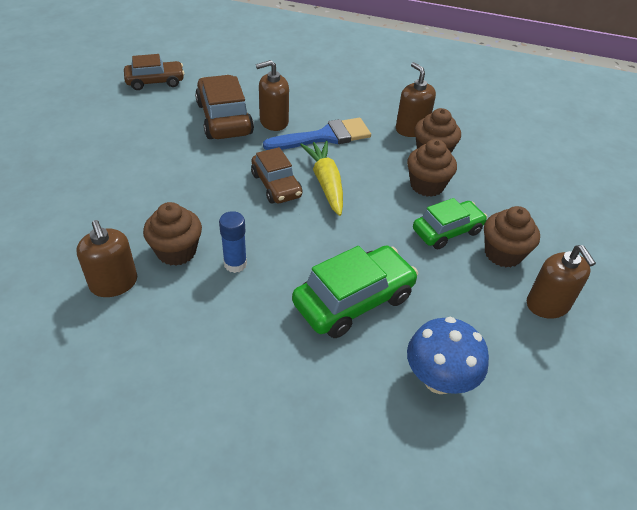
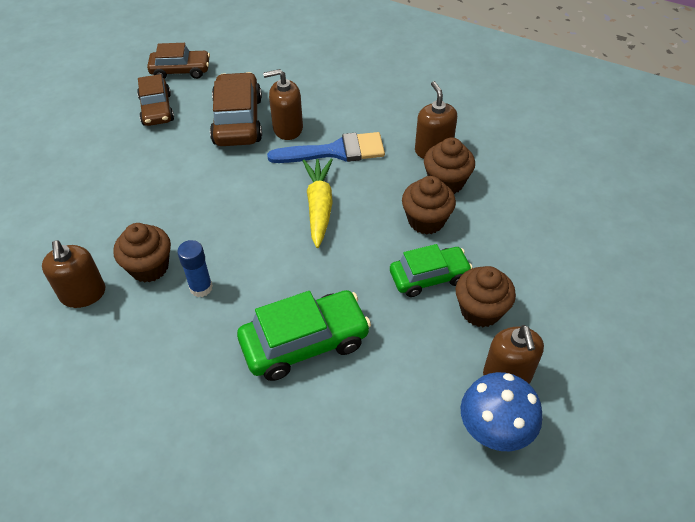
camera: 15 degrees right, 5 degrees up
brown car [251,147,302,204] -> brown car moved to [137,74,174,126]
blue mushroom [407,317,489,394] -> blue mushroom moved to [461,372,542,451]

